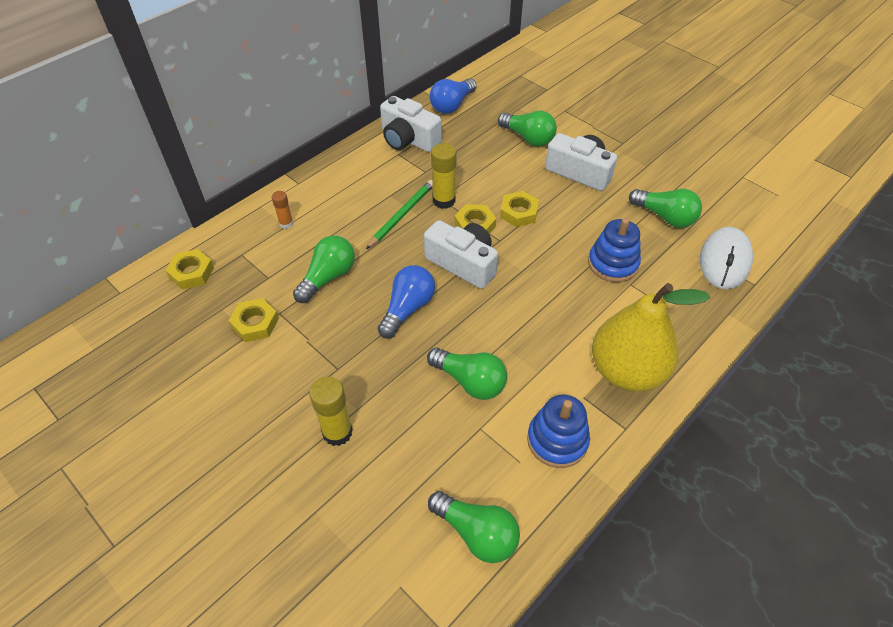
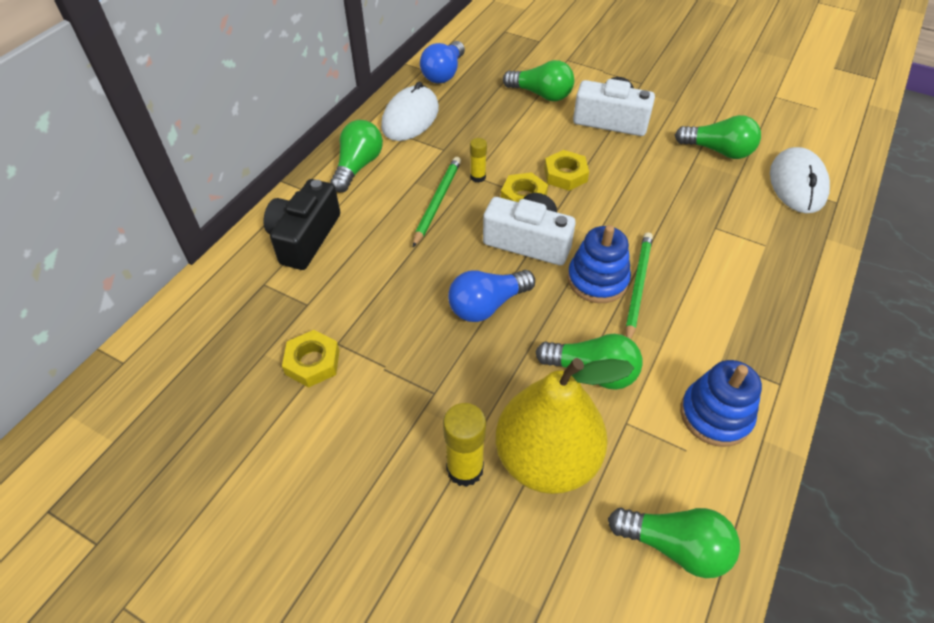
camera: 15 degrees left, 0 degrees up
yellow nut [165,249,214,290] -> none
orange glue stick [272,191,293,229] -> black camera [263,179,340,270]
green light bulb [293,236,355,303] -> green light bulb moved to [330,120,383,192]
blue light bulb [378,265,435,339] -> blue light bulb turned 135 degrees counterclockwise [448,270,535,322]
white camera [380,96,442,152] -> white mouse [381,82,439,141]
yellow glue stick [431,143,457,209] -> yellow glue stick [470,138,487,183], size x0.59
blue stacking toy [588,218,641,283] -> blue stacking toy moved to [567,225,631,303]
yellow pear [592,283,710,392] -> yellow pear moved to [496,358,634,494]
none -> green pencil [625,232,653,339]

